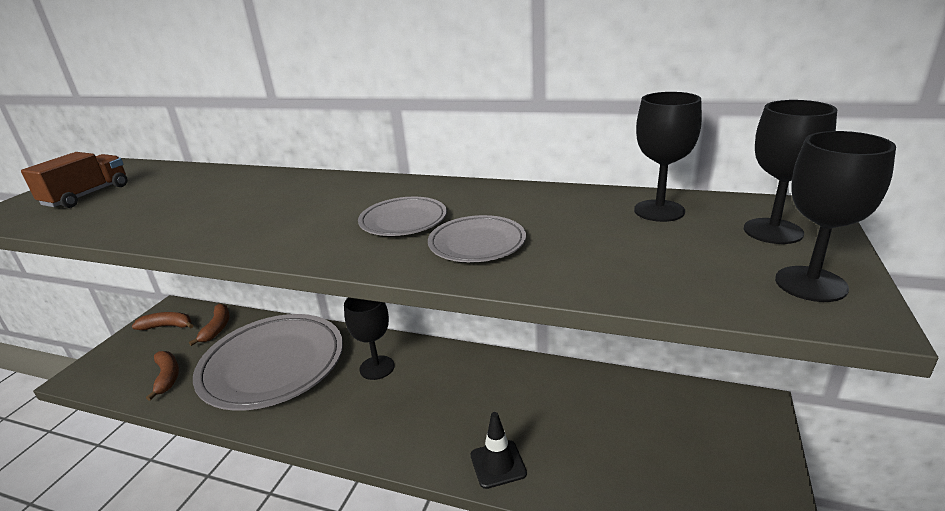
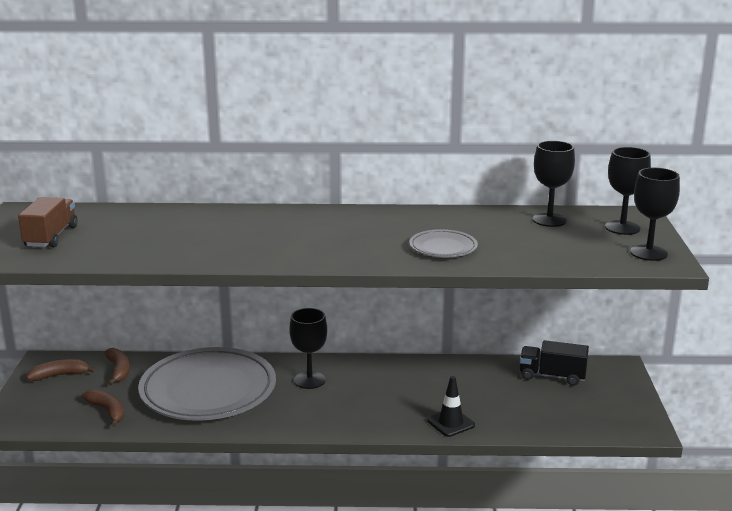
camera: 20 degrees left, 5 degrees down
grey plate [358,197,447,236] -> none
none -> black truck [520,340,589,386]

